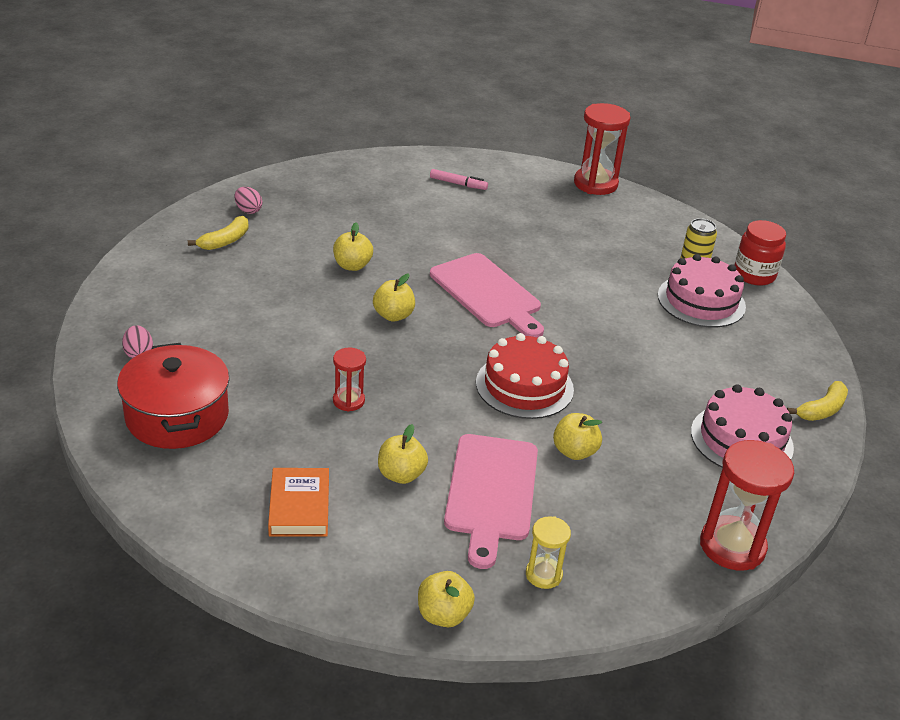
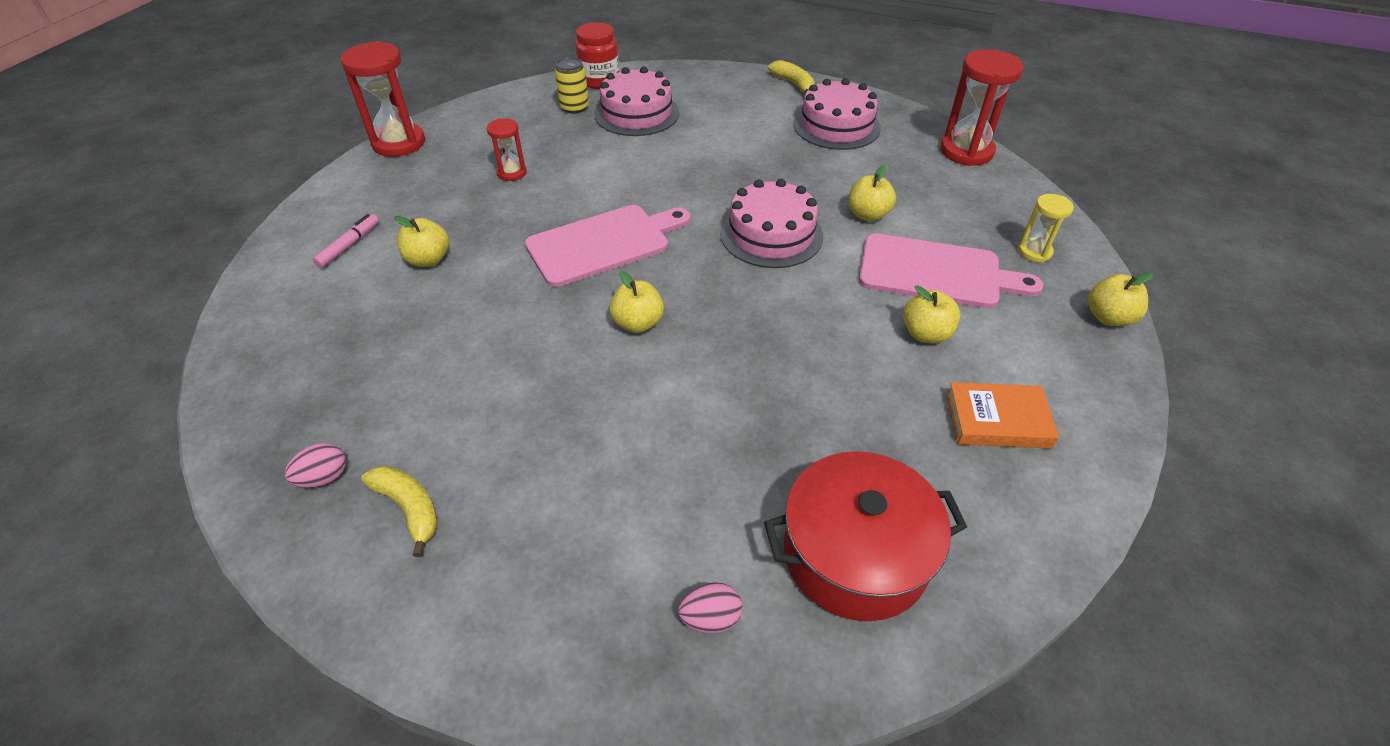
camera: 80 degrees left, 10 degrees up
yellow apple [333,222,373,271] -> yellow apple moved to [394,216,449,267]
red hourglass [333,348,366,412] -> red hourglass moved to [487,118,527,181]
red cake [476,333,574,419] -> pink cake [720,179,823,268]

